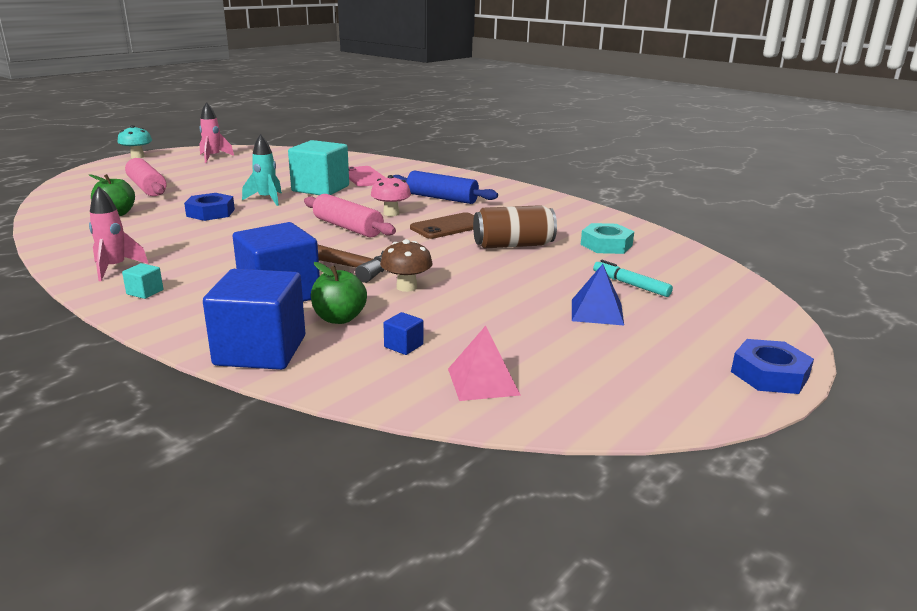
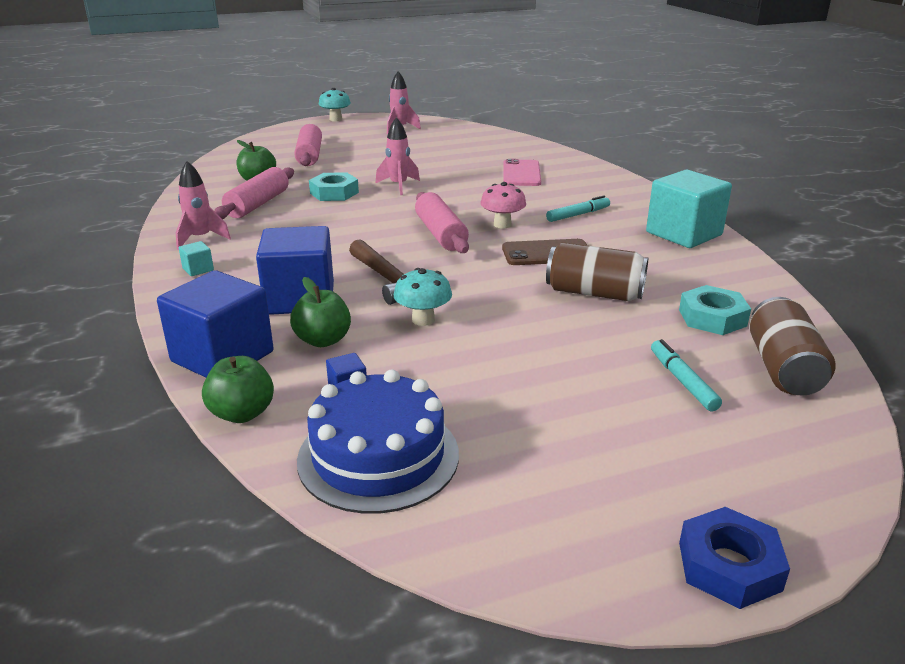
camera: 30 degrees right, 5 degrees up
blue nut [184,193,235,221] -> turquoise nut [309,172,359,201]
turquoise rocket [242,134,282,206] -> pink rocket [376,117,420,195]
turquoise cube [288,140,349,195] -> turquoise cube moved to [646,170,732,248]
brown mushroom [380,239,433,292] -> turquoise mushroom [394,268,452,326]
blue rolling pin [393,171,498,204] -> turquoise marker [546,195,610,222]
pink pyramid [448,326,520,401] -> blue cake [297,369,459,514]
blue pyramid [572,264,624,325] -> none
none -> green apple [202,356,274,423]
none -> pink rolling pin [214,167,294,219]
none -> brown can [749,297,836,396]

